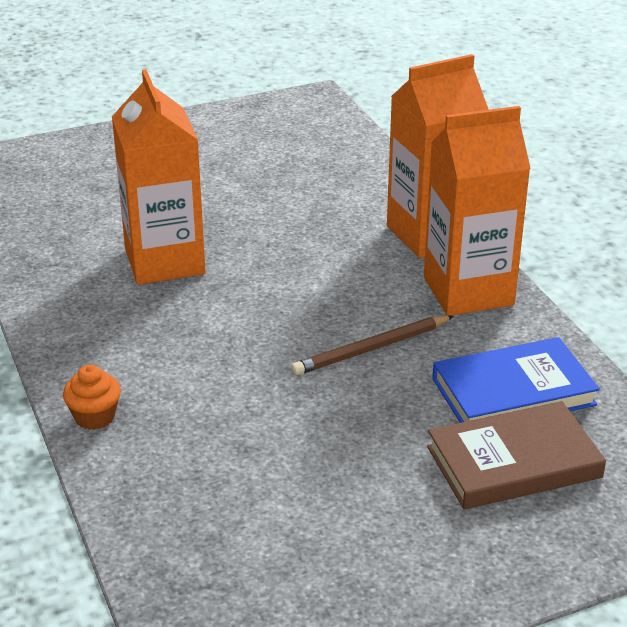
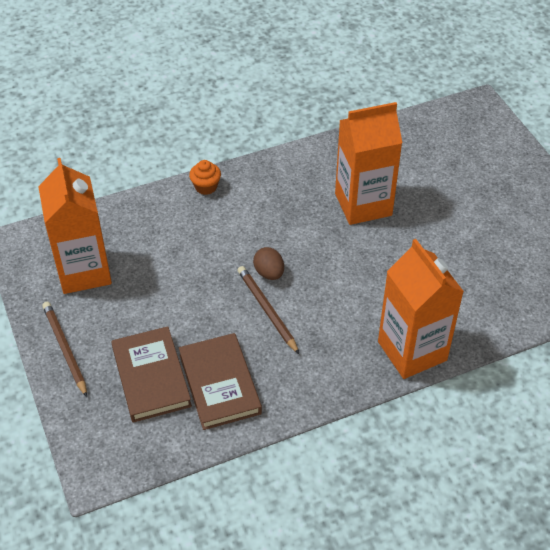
camera: 90 degrees right, 15 degrees up
orange carton [424,106,531,316] -> orange carton moved to [38,158,112,294]
blue book [432,337,600,423] -> brown book [179,333,262,430]
none -> brown pencil [42,302,87,397]
none -> brown egg [253,247,284,280]

